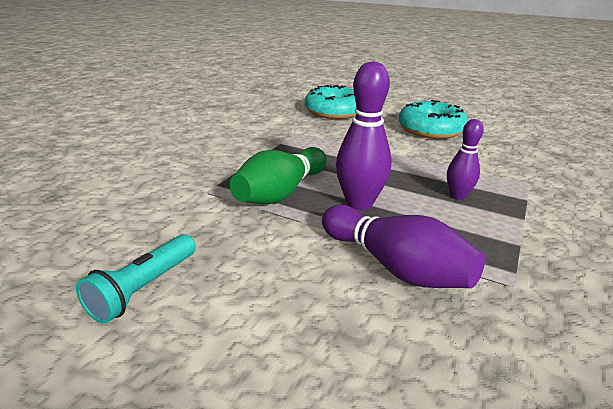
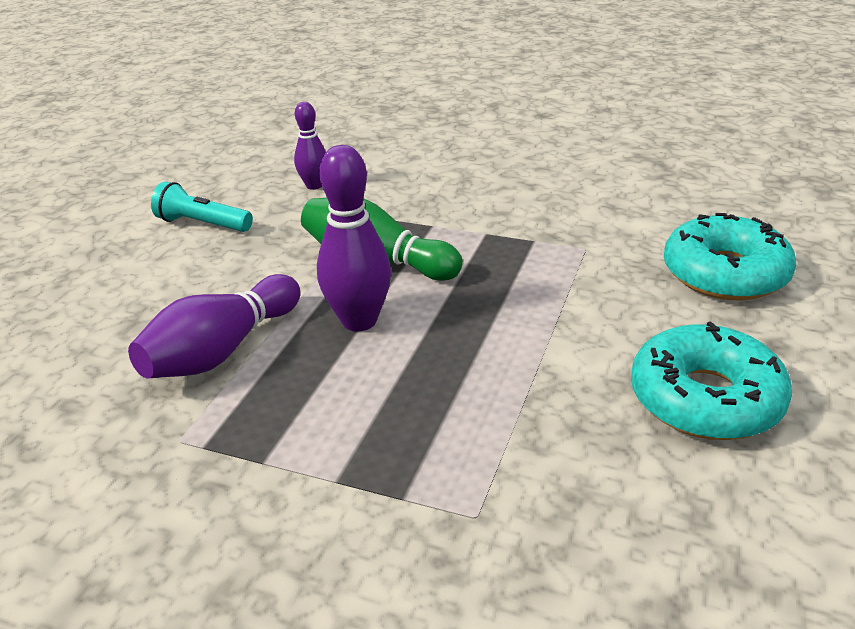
camera: 85 degrees right, 5 degrees up
purple bowling pin [447,119,484,200] -> purple bowling pin moved to [294,102,326,190]

